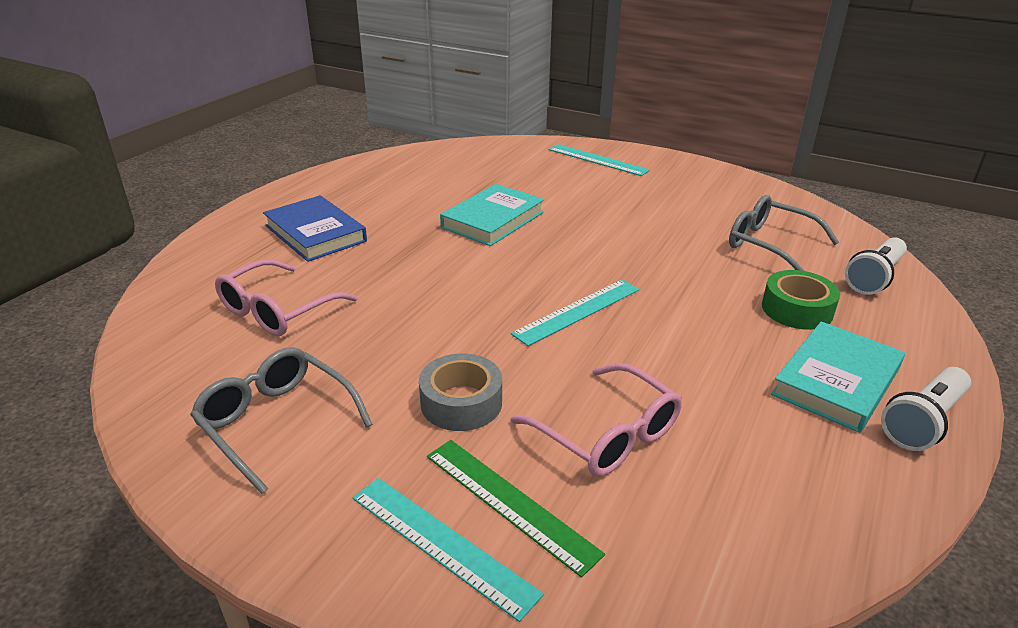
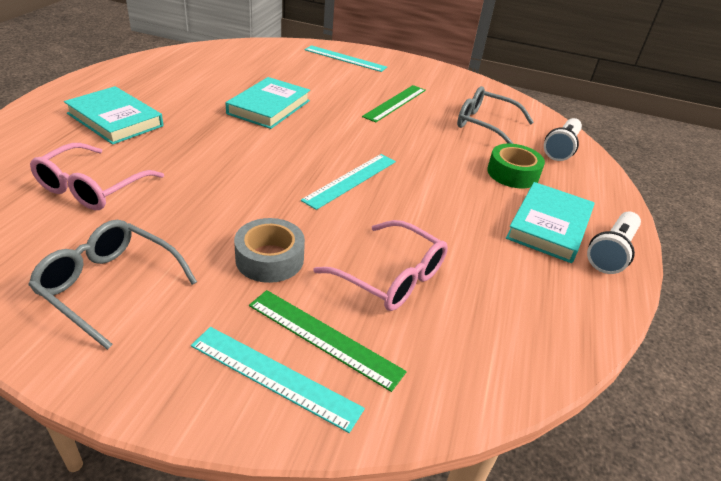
camera: 15 degrees left, 5 degrees up
blue book [263,195,367,262] -> turquoise book [64,86,163,145]
none -> green ruler [362,85,426,123]

